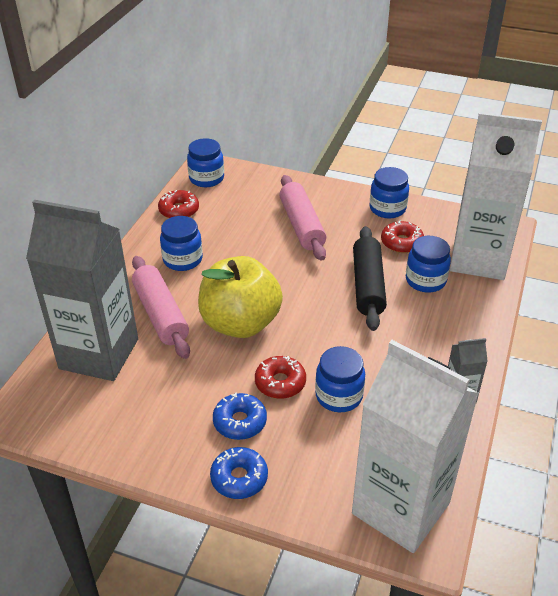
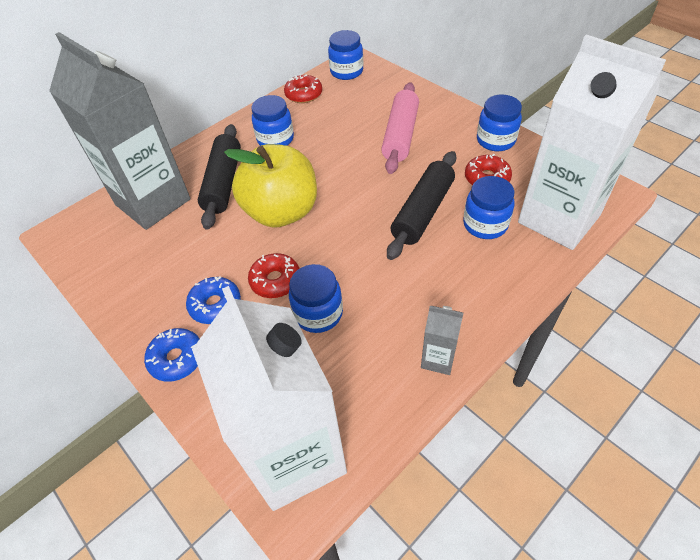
camera: 30 degrees right, 10 degrees up
pink rolling pin [132,256,190,359] -> black rolling pin [198,124,241,230]

